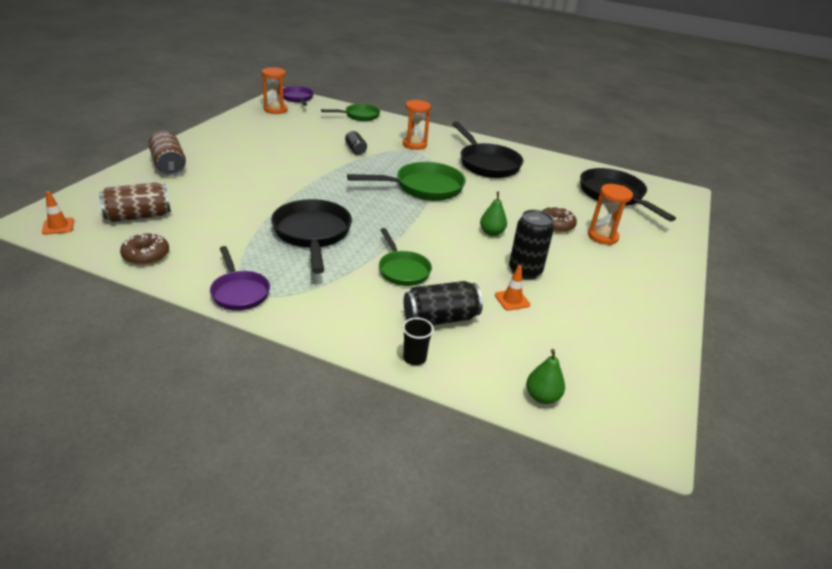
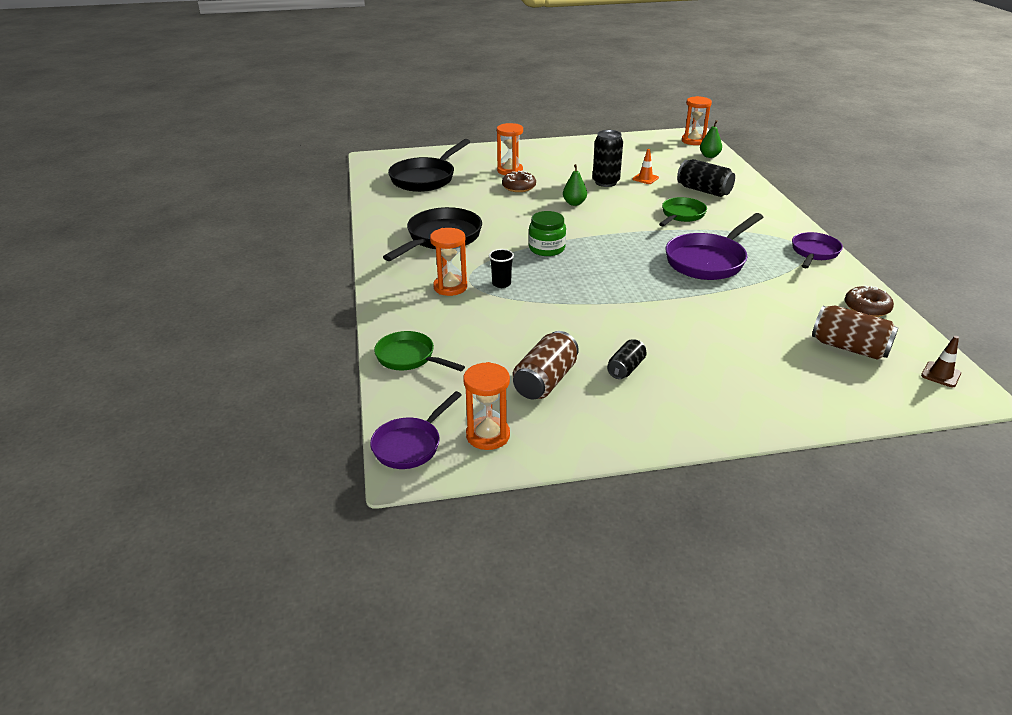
camera: 120 degrees left, 0 degrees up
orange traffic cone [42,191,74,235] -> brown traffic cone [921,336,961,387]
brown can [149,131,186,176] -> brown can moved to [513,331,579,400]
black pan [271,199,352,274] -> purple pan [666,213,763,280]
black can [345,131,367,155] -> black can moved to [607,339,646,379]
green pan [347,162,466,201] -> green jar [529,211,566,256]
black cup [402,318,434,365] -> black cup moved to [489,249,514,288]
none -> orange hourglass [682,96,712,145]

